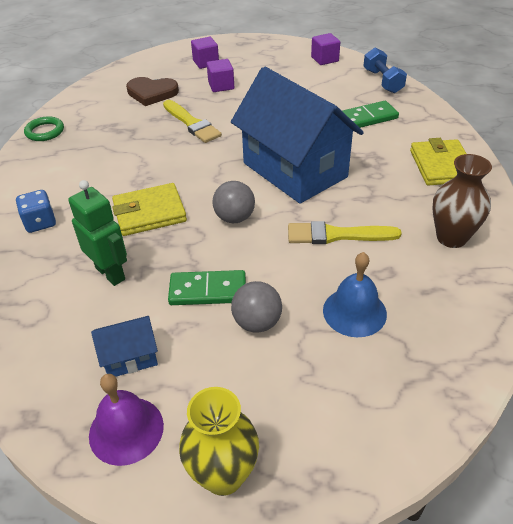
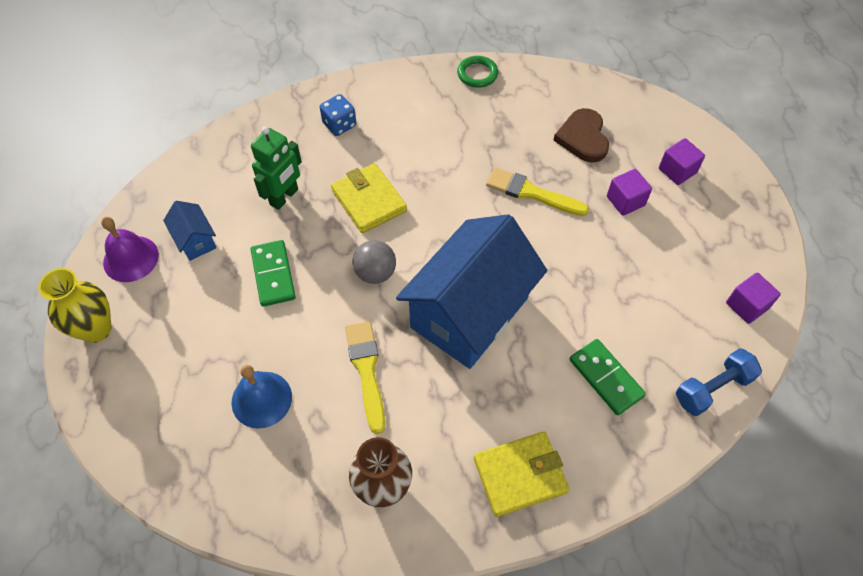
camera: 75 degrees right, 15 degrees up
yellow brush [163,100,222,143] -> yellow brush turned 75 degrees clockwise [486,167,589,216]
grey ball [231,281,282,333] -> none

